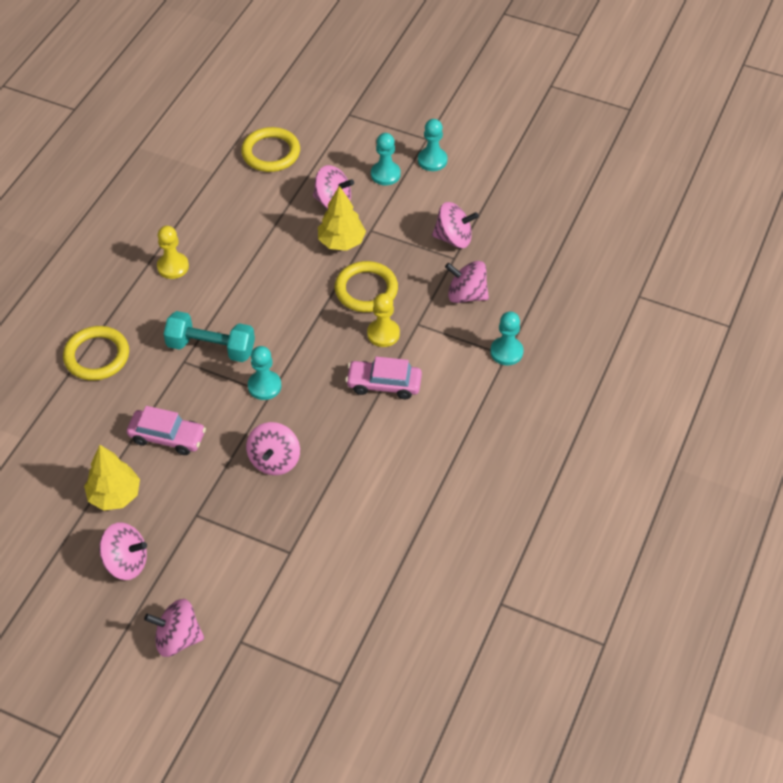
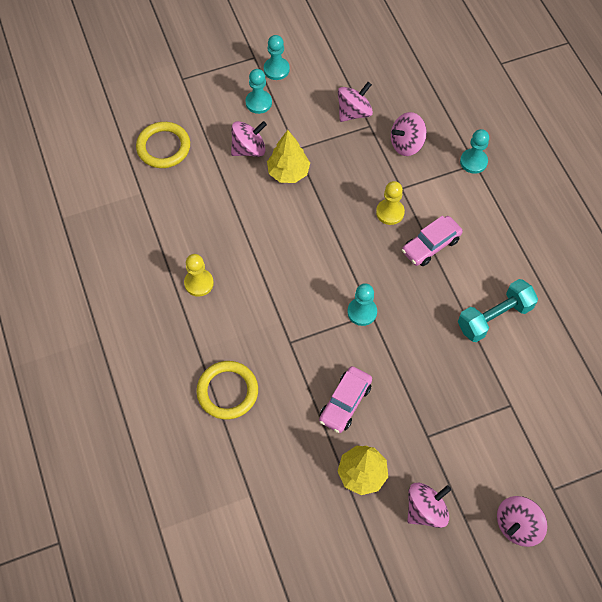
camera: 45 degrees left, 10 degrees up
pink car [127,406,206,455] -> pink car turned 150 degrees clockwise [319,366,372,433]
turquoise dumbbell [164,311,255,362] -> turquoise dumbbell moved to [458,279,538,342]
pink spinning top [246,422,300,475] -> none
yellow ring [335,261,398,312] -> none

